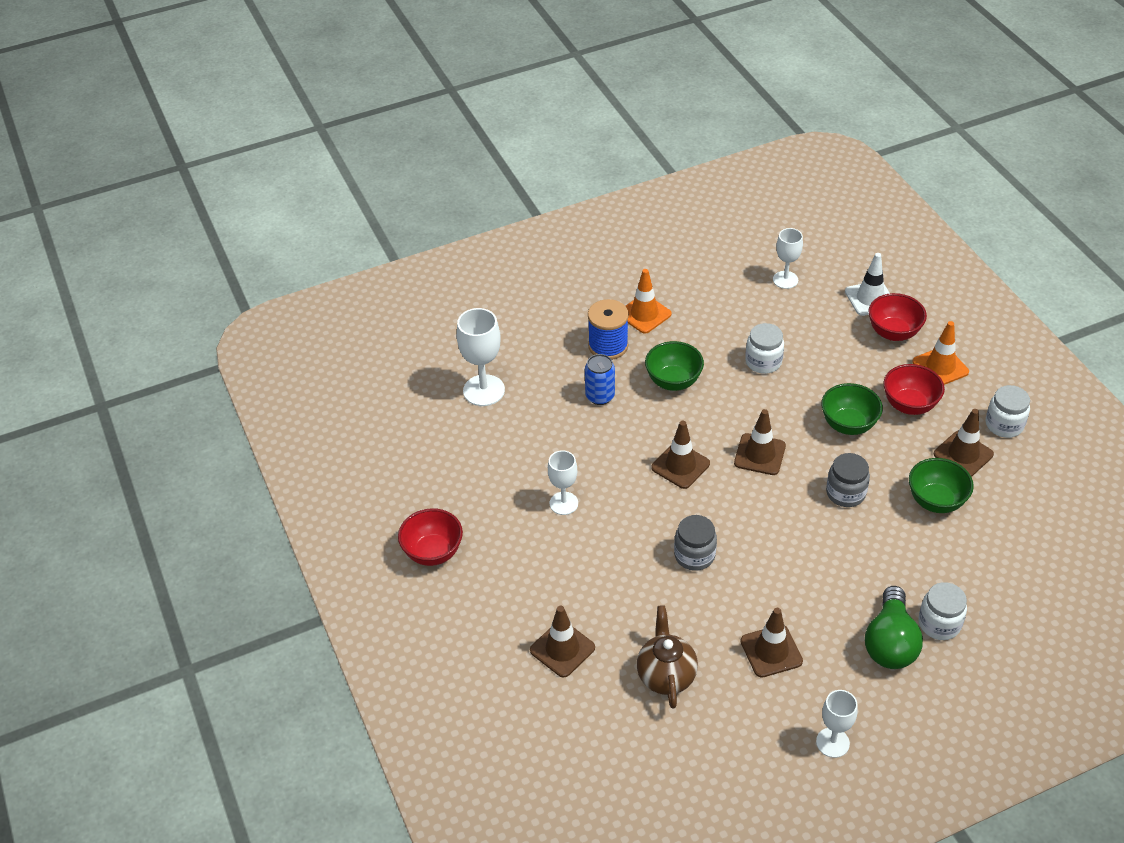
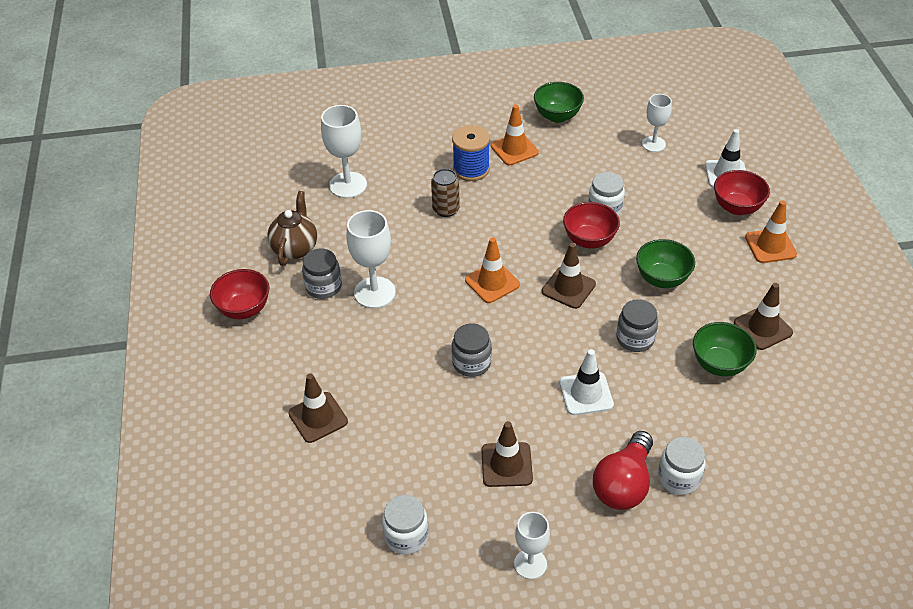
camera: 15 degrees right, 0 degrees up
white goblet [548,450,578,515] -> white goblet [347,210,396,308], size x1.55
blue can [585,354,615,405] -> brown can [431,169,460,217]
brown teapot [637,605,698,709] -> brown teapot moved to [267,191,317,266]
green bowl [645,341,704,391] -> green bowl moved to [534,82,584,123]
brown traffic cone [651,421,710,489] -> orange traffic cone [465,237,520,303]
green light bulb [865,586,923,669] -> red light bulb [593,431,653,510]
red bowl [884,364,945,415] -> red bowl moved to [563,202,620,249]
white jar [986,385,1030,438] -> white jar moved to [382,495,429,555]
none -> grey jar [302,249,342,299]
none -> white traffic cone [560,349,614,415]

